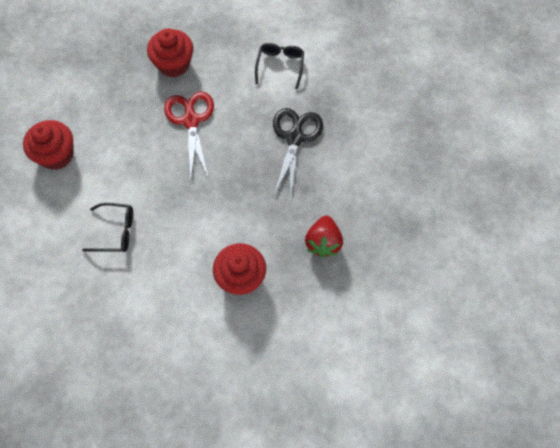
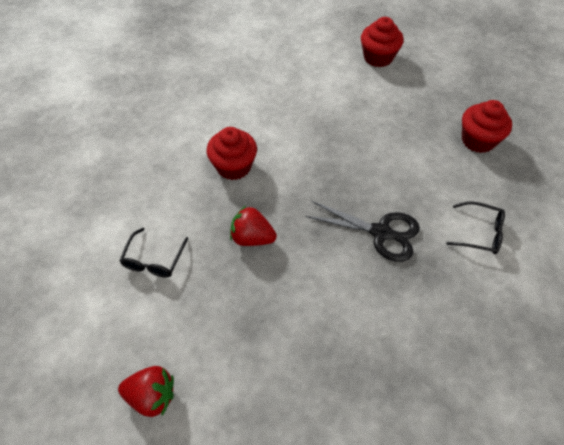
camera: 100 degrees right, 10 degrees down
black glasses [82,203,133,252] -> black glasses moved to [119,228,188,278]
red scissors [164,92,214,178] -> none
none -> red strawberry [118,366,174,417]

